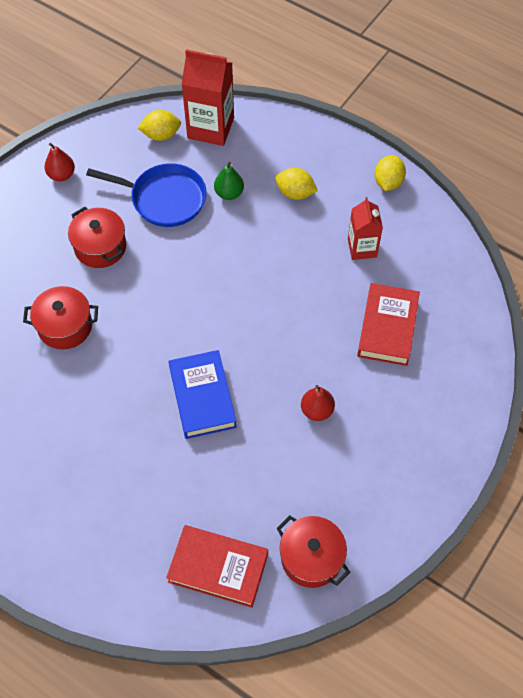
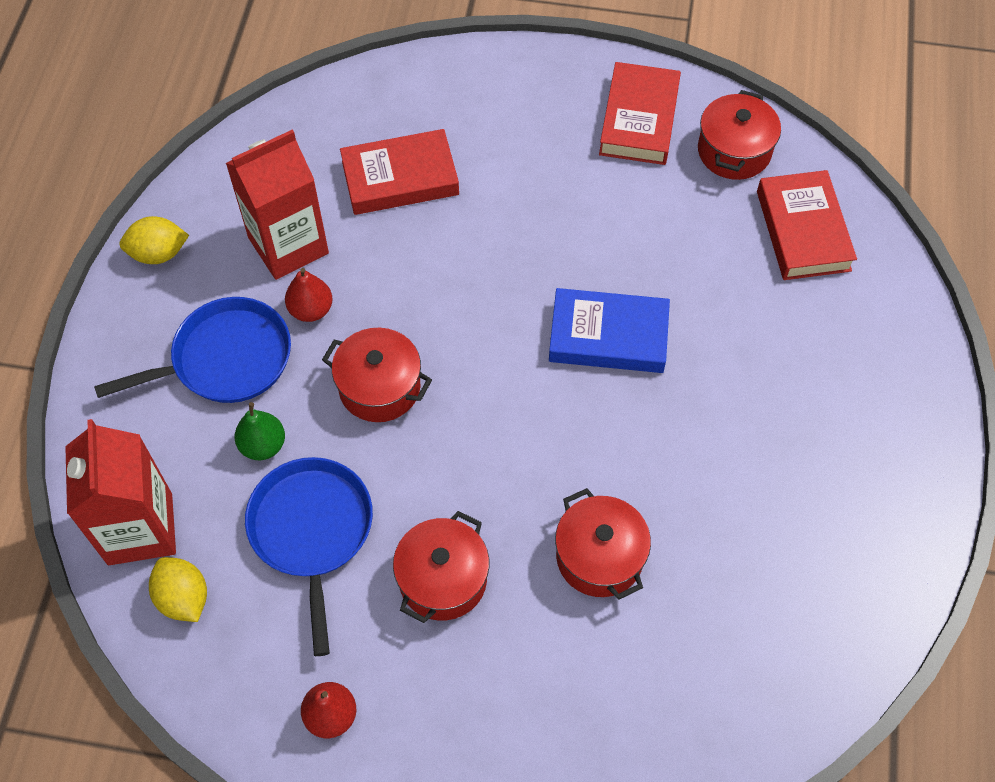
camera: 115 degrees left, 0 degrees up
blue book [169,350,237,439] -> blue book turned 45 degrees clockwise [549,288,670,373]
yellow lemon [275,168,318,200] -> blue pan [94,297,291,403]
red pear [301,385,335,421] -> red pear moved to [285,268,333,322]
red carton [348,197,383,260] -> red carton [226,130,329,280], size x1.60
none -> red pot [322,328,432,422]
none -> red book [599,62,681,165]

